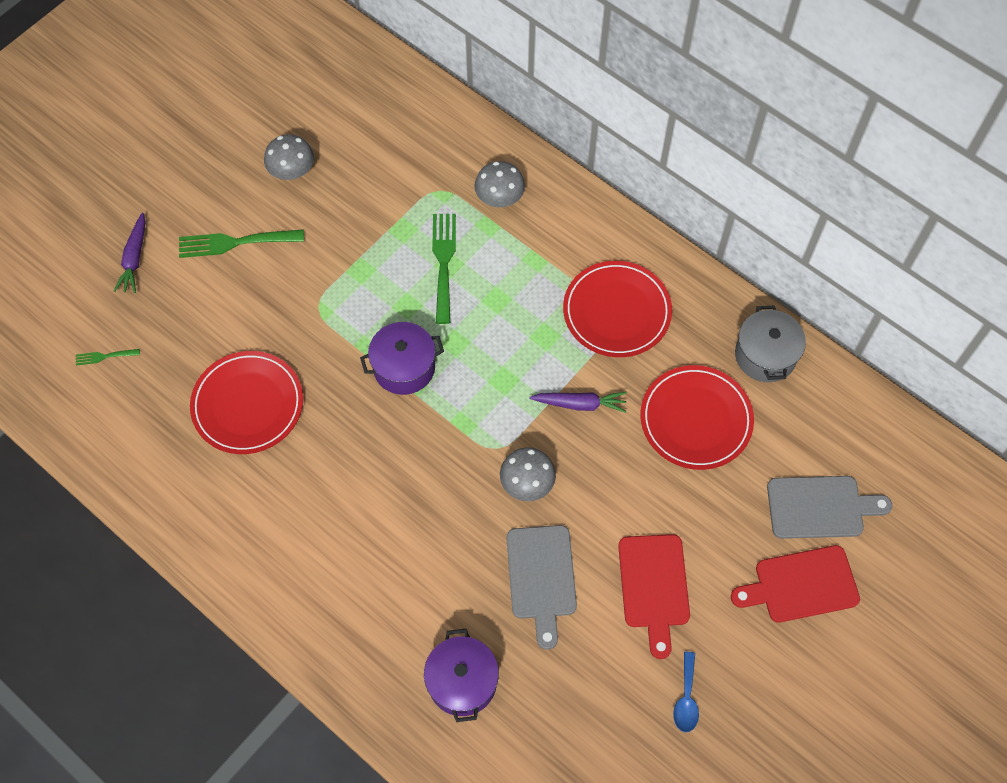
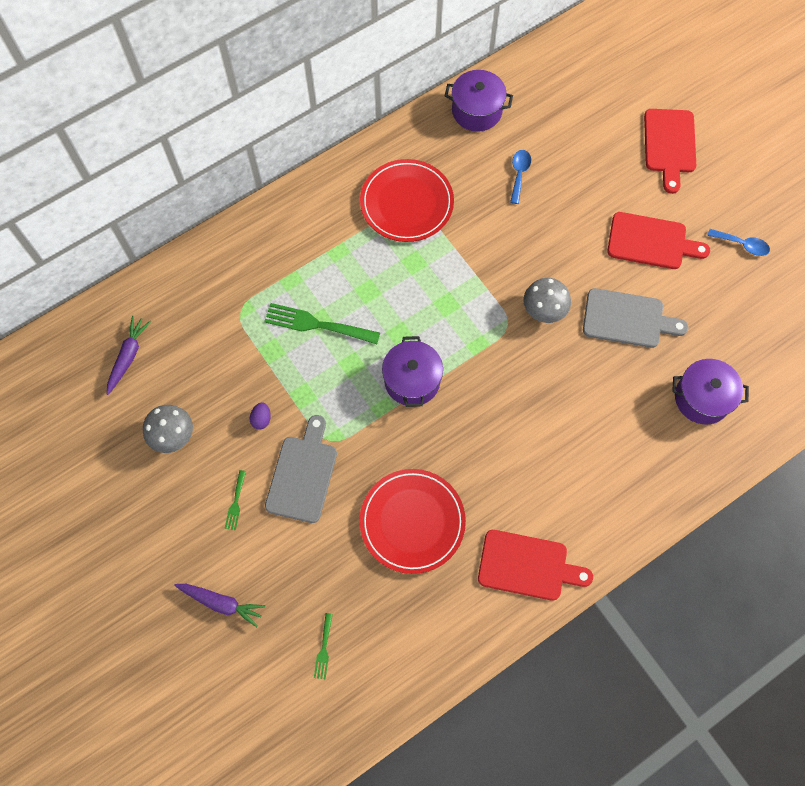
camera: 75 degrees left, 5 degrees up
green fork [179,229,304,258] -> green fork [225,470,246,530], size x0.49
grey mushroom [474,161,525,207] -> none
purple carrot [529,392,627,413] -> purple carrot moved to [107,316,151,395]
red plate [640,365,754,470] -> blue spoon [510,150,531,204]
grey pot [735,306,806,382] -> purple pot [445,70,513,132]
grey cutting board [767,476,892,539] -> grey cutting board moved to [265,415,337,523]
none -> purple egg [250,402,271,430]
none -> red cutting board [478,530,593,601]

